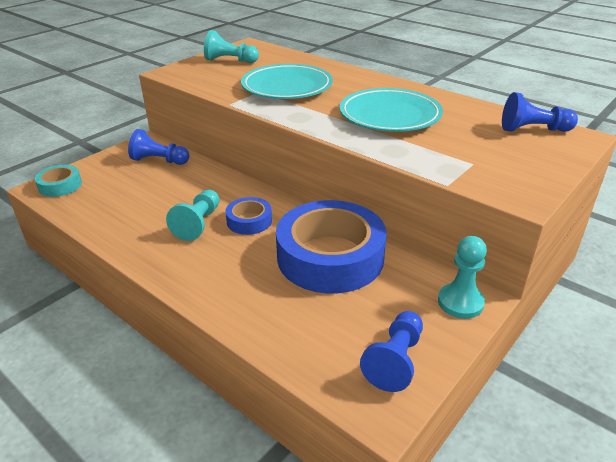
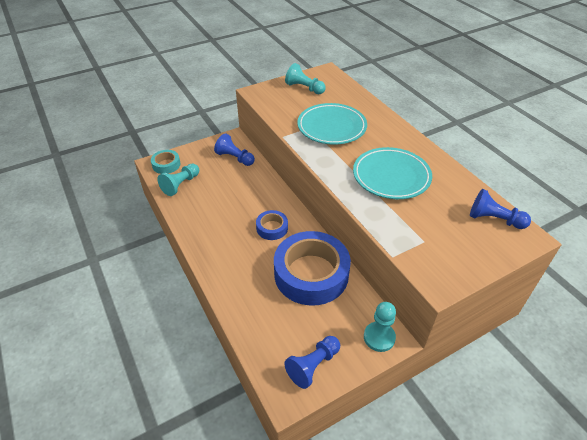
camera: 20 degrees right, 10 degrees up
turquoise pawn [166,190,220,241] -> turquoise pawn moved to [157,163,199,196]

